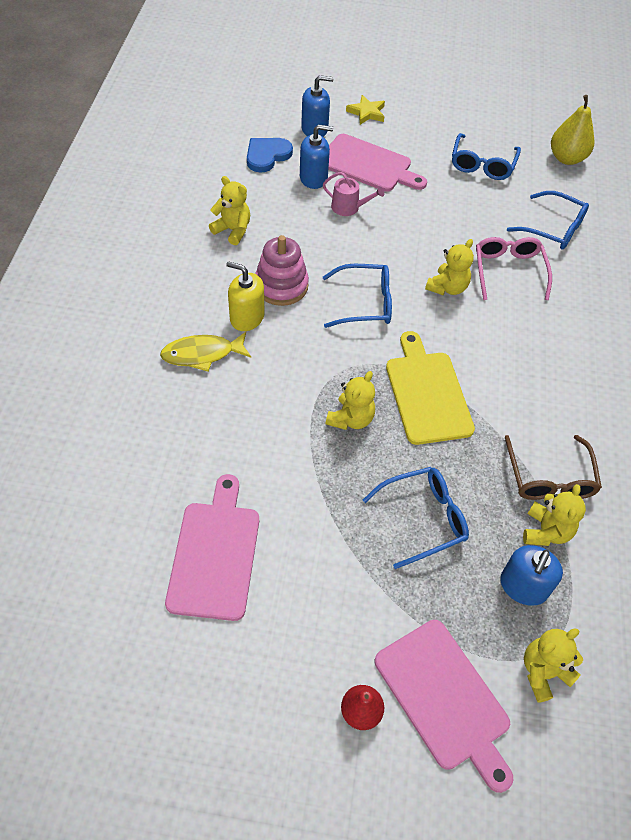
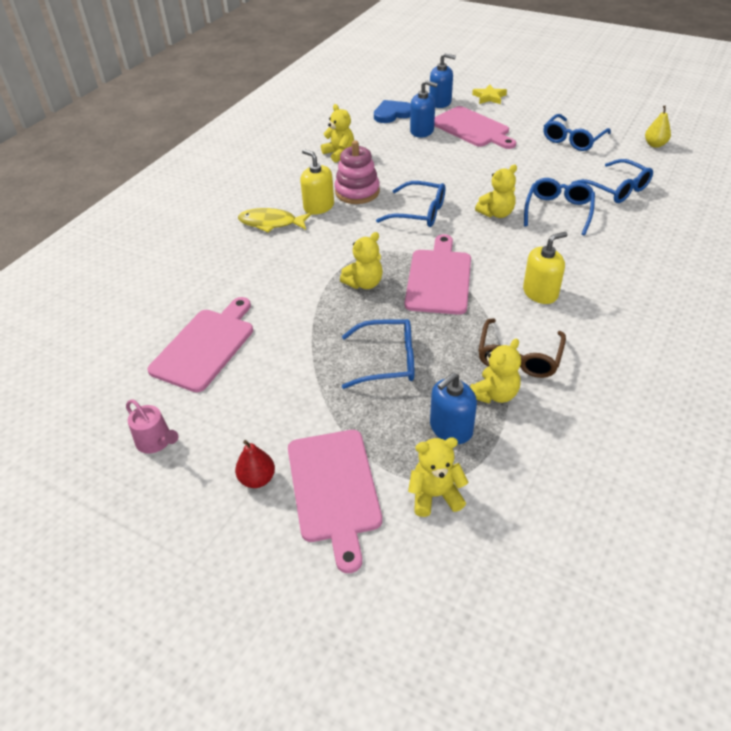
camera: 25 degrees right, 10 degrees down
pink watering can [323,172,384,216] -> pink watering can moved to [126,399,178,454]
yellow cutting board [386,331,475,445] -> pink cutting board [405,234,471,315]
pink glasses [476,237,552,300] -> blue glasses [524,178,595,235]
yellow pear [551,95,594,165] -> yellow pear [645,106,671,148], size x0.63
none -> yellow soap dispenser [523,232,568,304]

